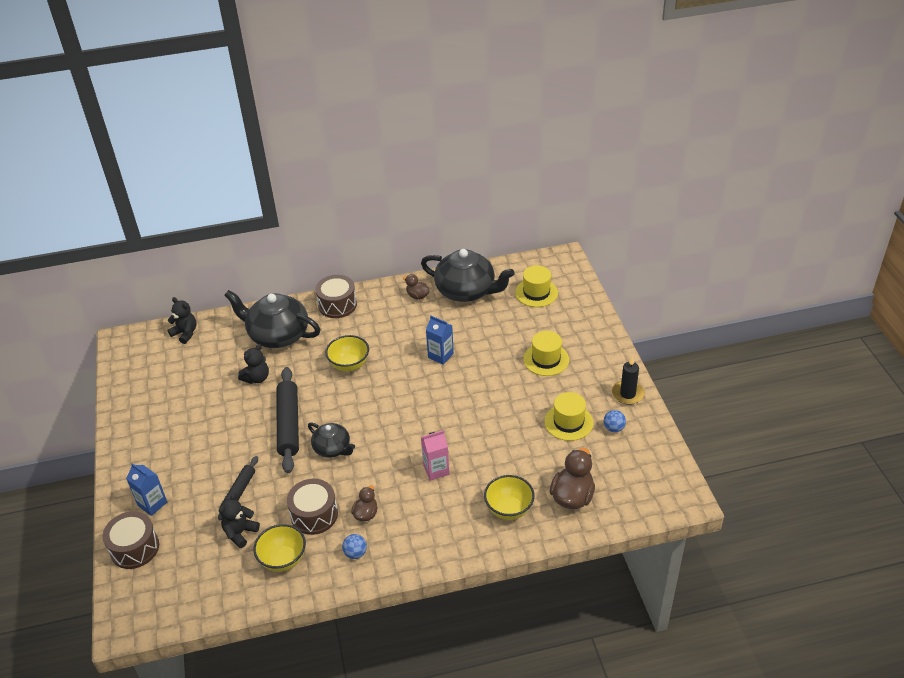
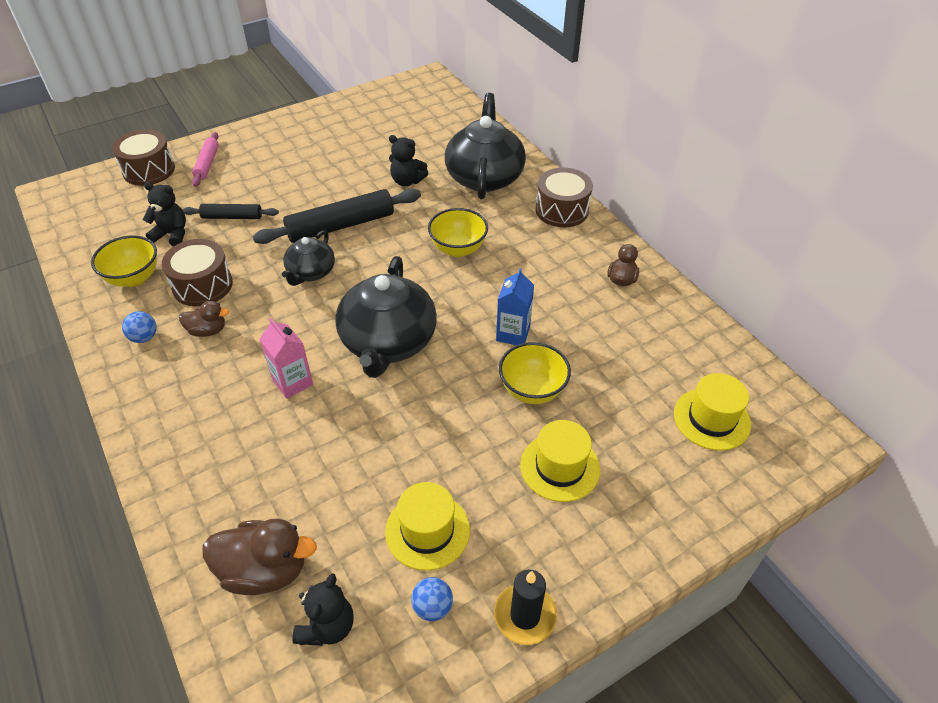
camera: 70 degrees right, 5 degrees up
blue carton [126,463,167,516] -> pink rolling pin [192,132,219,187]
black teddy bear [168,297,196,344] -> black teddy bear moved to [292,573,353,646]
black teapot [421,249,515,302] -> black teapot moved to [335,256,437,378]
yellow bowl [484,475,535,520] -> yellow bowl moved to [499,342,571,404]

